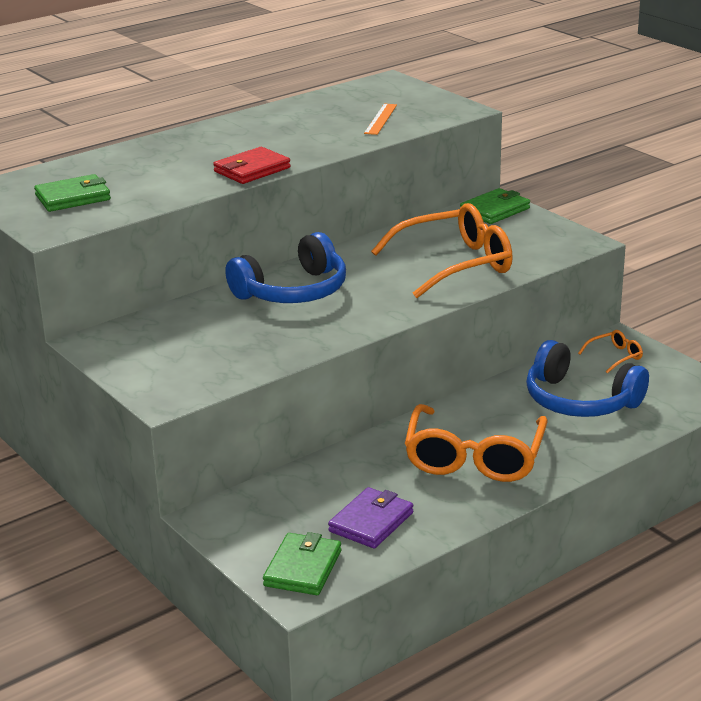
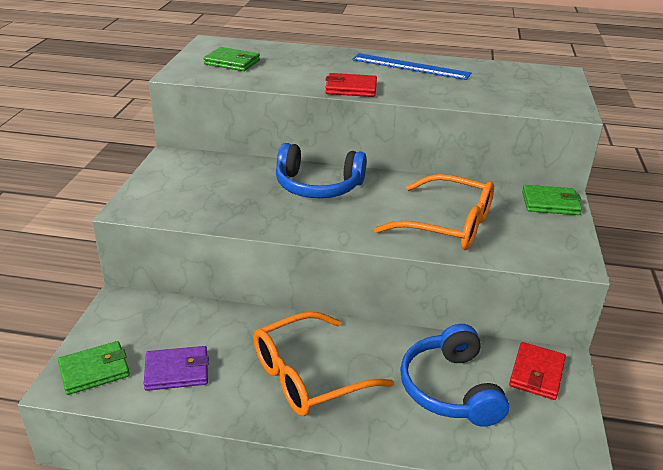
camera: 45 degrees right, 5 degrees up
orange ruler [364,103,397,135] -> none
orange glasses [578,330,643,373] -> red wallet [509,342,566,400]
none -> blue ruler [352,53,471,80]

